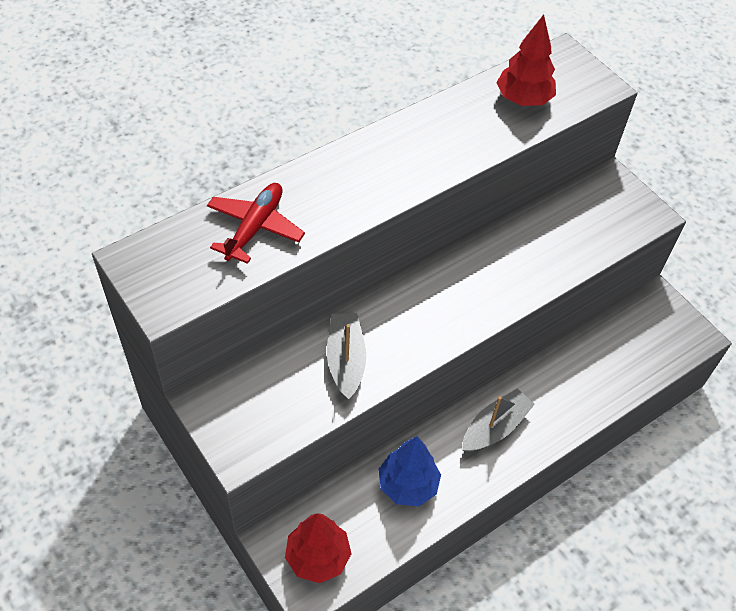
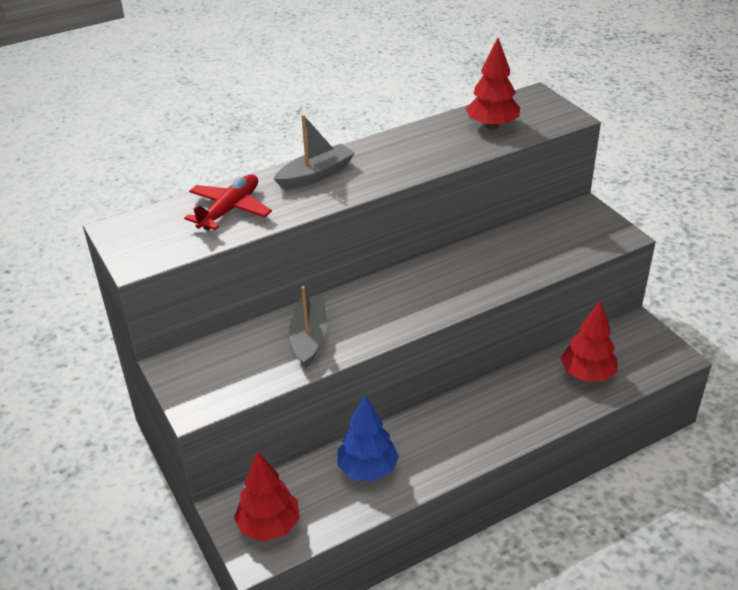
camera: 10 degrees right, 15 degrees down
grey boat [462,388,535,452] -> grey boat moved to [274,115,355,189]
none -> red tree [560,300,618,381]

